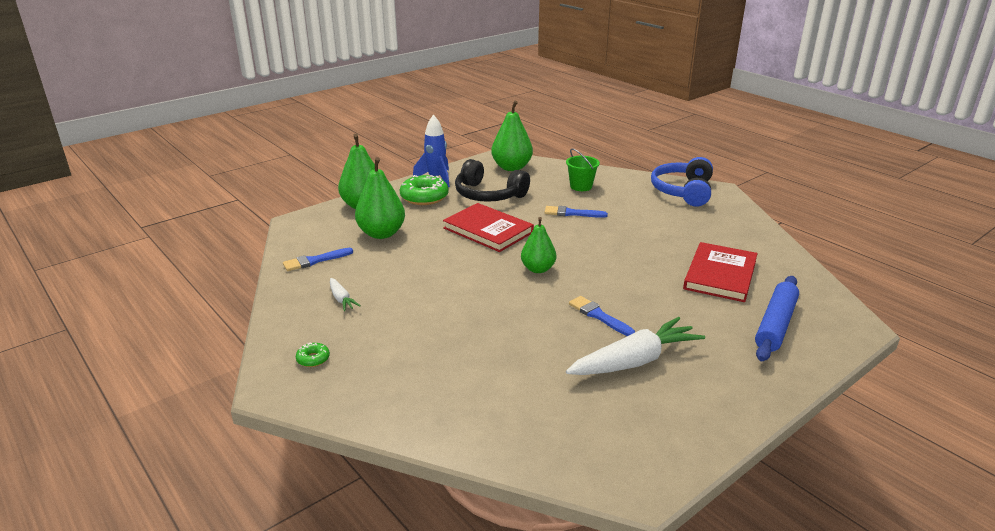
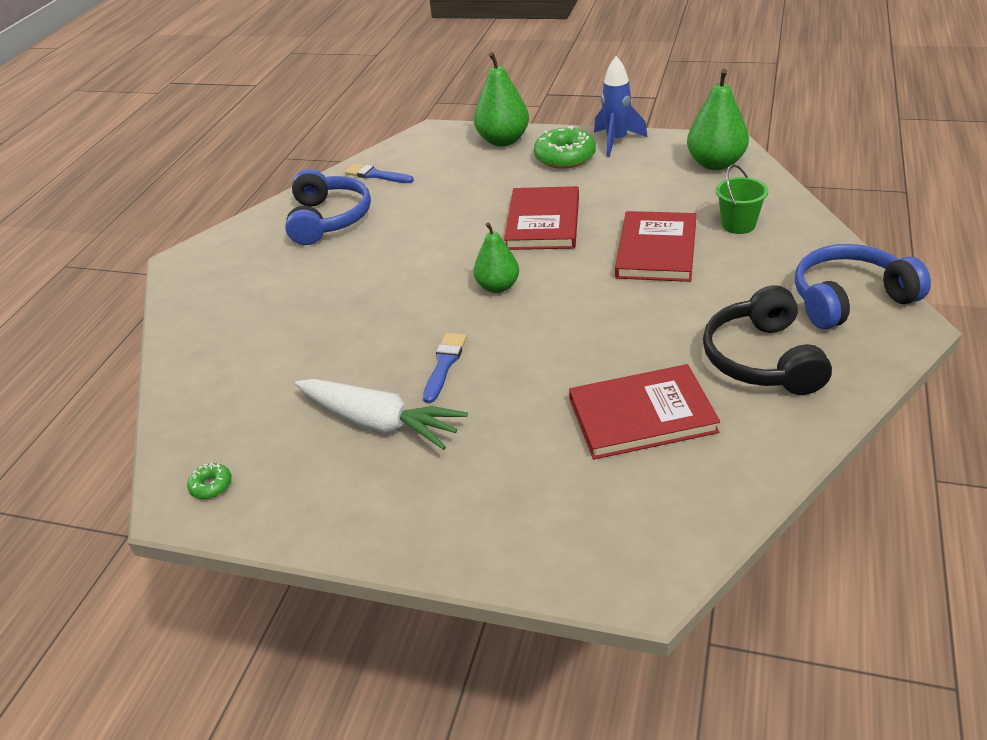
camera: 60 degrees right, 10 degrees up
green donut [296,343,330,367] -> green donut moved to [187,463,232,499]
white carrot [330,278,360,311] -> blue headphones [285,169,371,245]
green pear [355,157,405,239] -> none
black headphones [455,159,530,202] -> black headphones moved to [703,285,832,395]
blue brush [545,206,608,218] -> red book [615,211,697,282]
blue rolling pin [755,276,799,361] -> none

